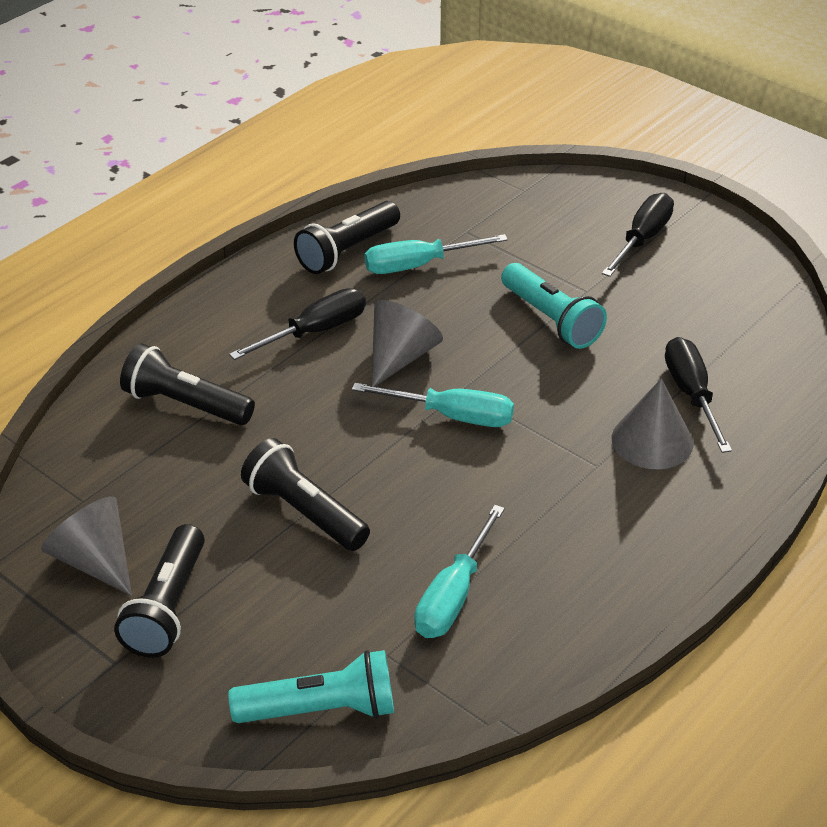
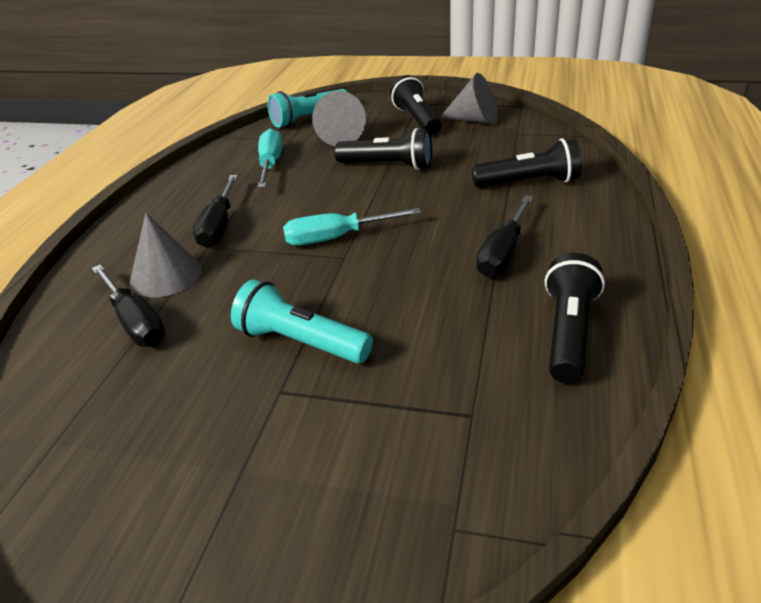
camera: 155 degrees right, 5 degrees down
turquoise screwdriver [364,234,508,274] -> none
grey cone [372,300,443,387] -> grey cone moved to [312,91,366,146]
black screwdriver [602,193,674,277] -> black screwdriver moved to [193,175,238,248]

